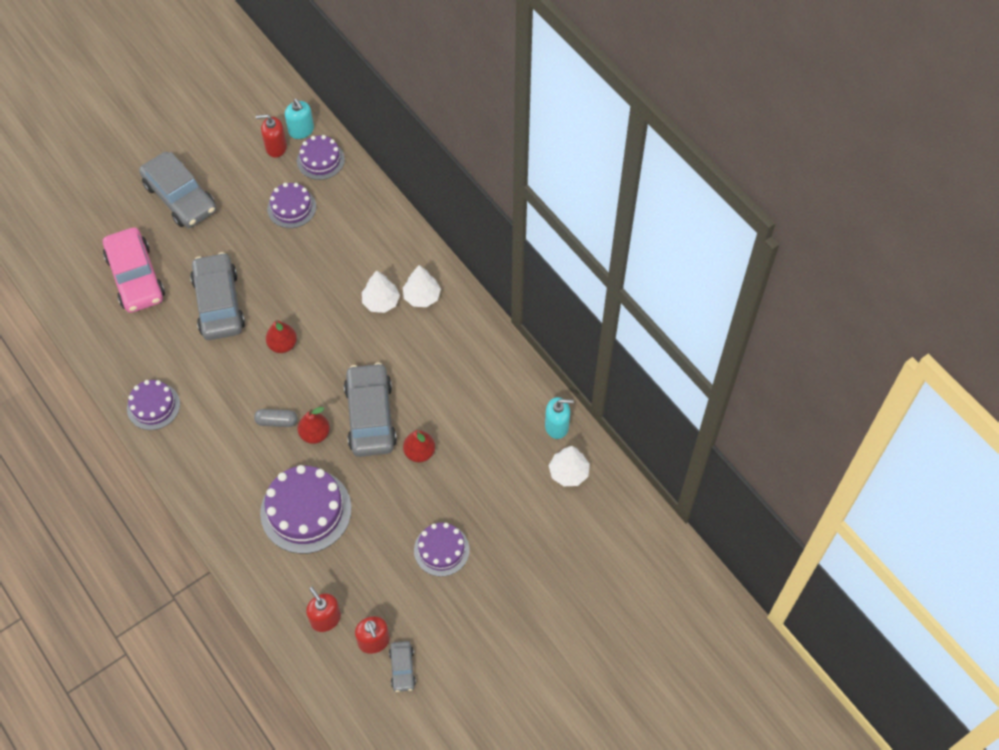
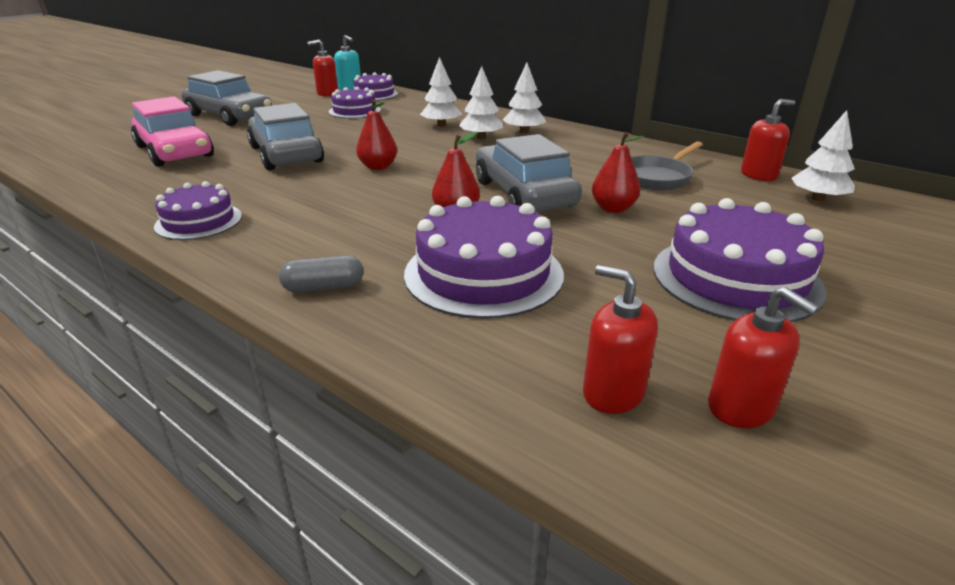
camera: 15 degrees left, 30 degrees down
grey capsule [254,409,298,427] -> grey capsule moved to [279,255,364,293]
grey car [389,641,416,692] -> none
purple cake [414,523,470,577] -> purple cake [653,198,826,322], size x1.66
turquoise soap dispenser [545,397,574,439] -> red soap dispenser [741,99,795,181]
none -> white tree [420,57,462,127]
none -> grey pan [631,141,703,190]

